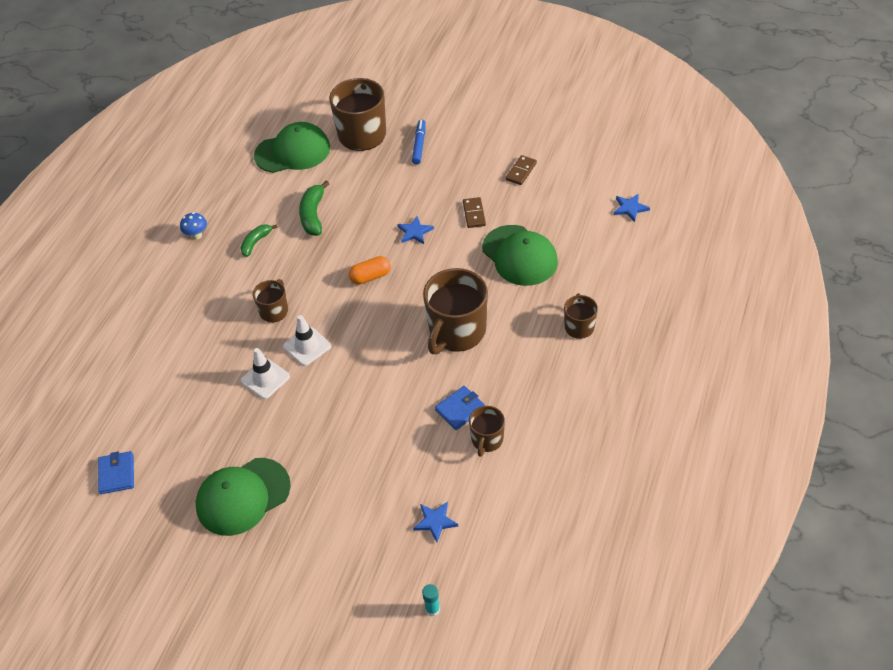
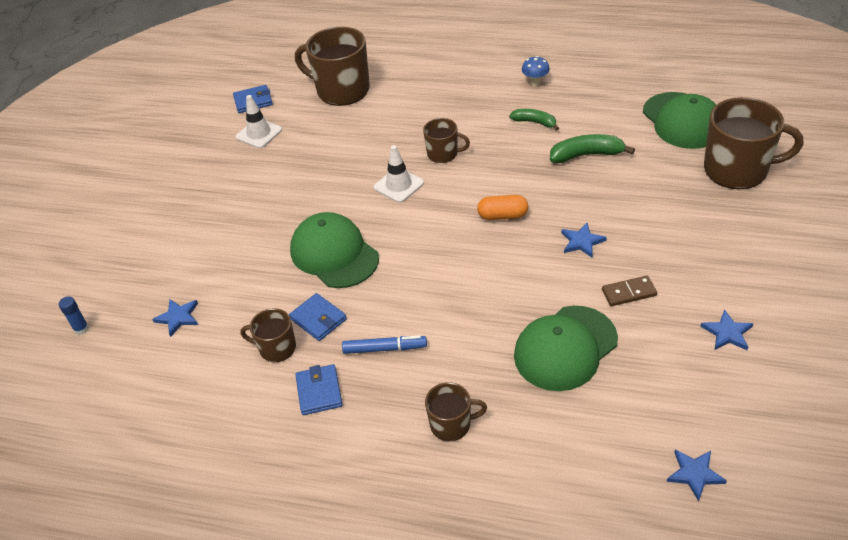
camera: 85 degrees right, 5 degrees down
green cap [196,458,291,536] -> green cap moved to [290,212,379,288]
white traffic cone [241,348,290,399] -> white traffic cone moved to [236,95,282,148]
orange capsule [349,256,391,284] -> orange capsule turned 60 degrees counterclockwise [477,195,528,220]
blue marker [412,119,426,165] -> blue marker moved to [342,335,427,354]
turquoise glue stick [422,584,440,616] -> blue glue stick [59,296,89,335]
brown mug [423,268,488,354] -> brown mug moved to [295,27,370,106]
brown domino [506,155,537,185] -> blue star [700,309,753,350]
none -> blue wallet [295,364,343,415]

